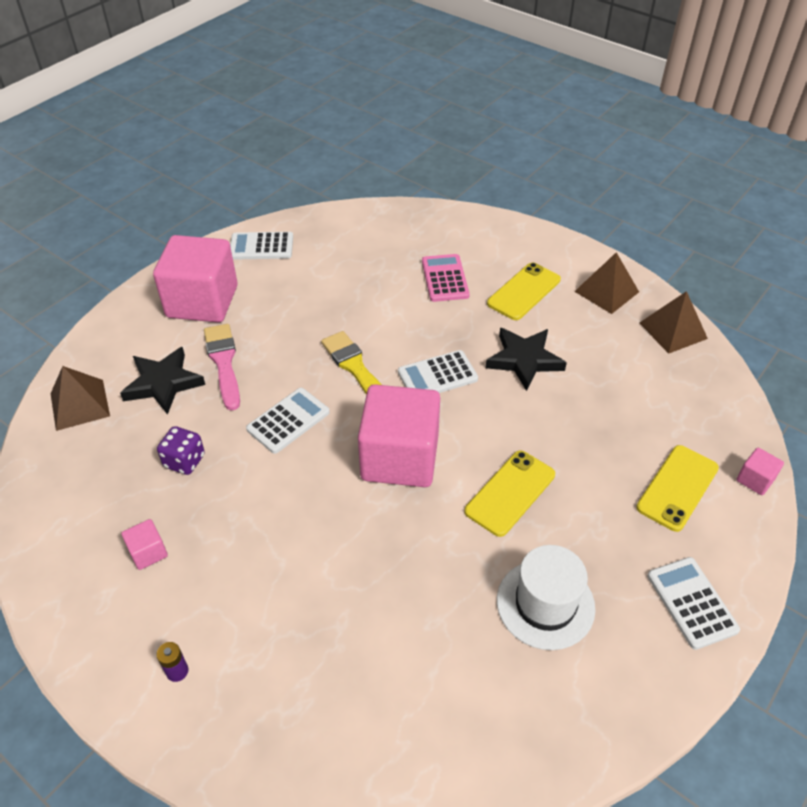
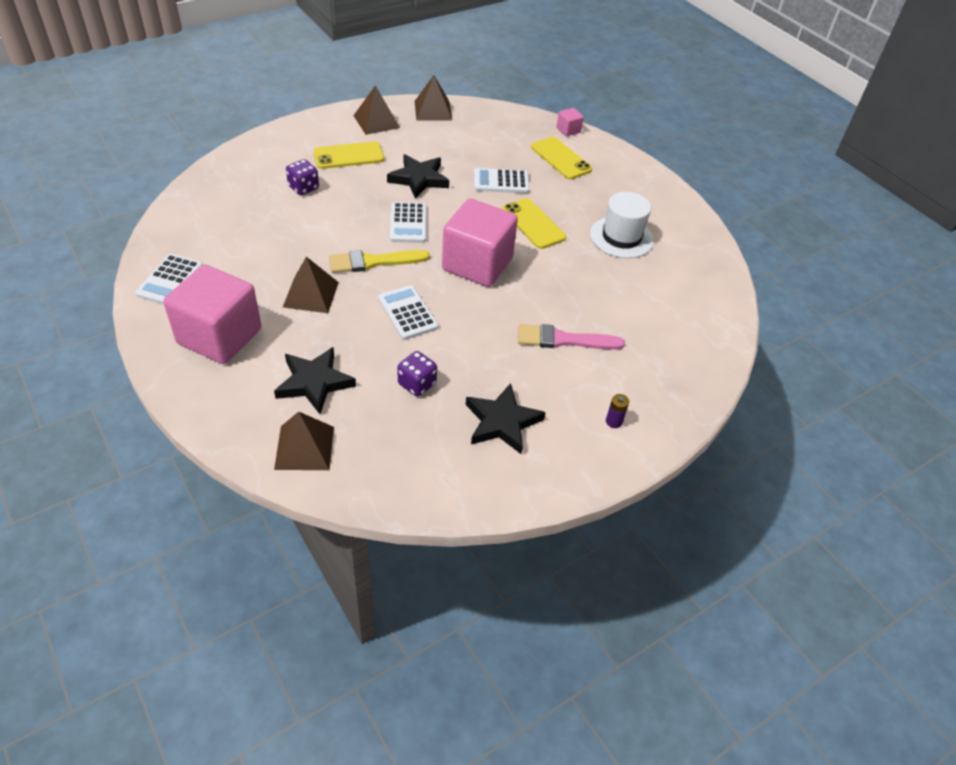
camera: 75 degrees left, 0 degrees up
pink cube [121,519,168,570] -> black star [466,383,546,454]
pink brush [204,324,240,411] -> pink brush moved to [518,324,625,350]
pink calculator [422,254,470,302] -> purple dice [286,159,319,195]
yellow phone [487,263,561,320] -> yellow phone turned 75 degrees counterclockwise [313,141,384,169]
white calculator [647,557,740,650] -> white calculator moved to [474,168,530,193]
none -> brown pyramid [283,257,339,313]

